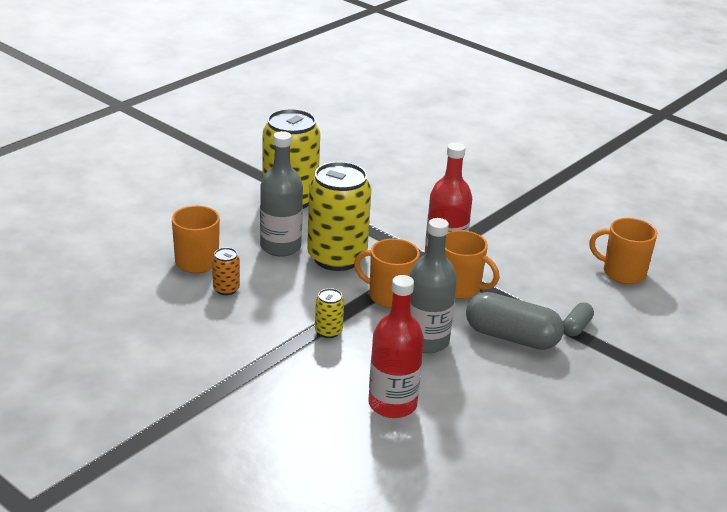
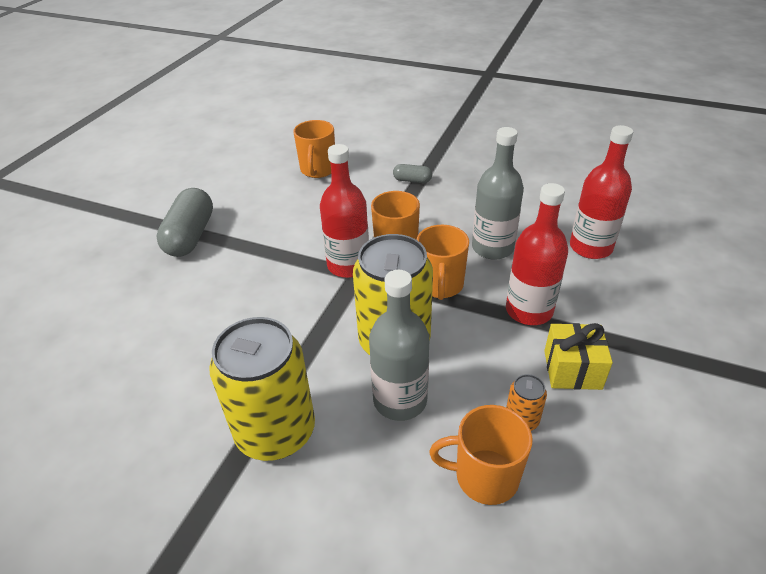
camera: 105 degrees left, 10 degrees up
yellow can [315,288,344,338] -> red bottle [506,183,568,325]
grey capsule [466,292,564,350] -> grey capsule moved to [156,188,213,257]
none -> yellow gift [544,323,613,390]

